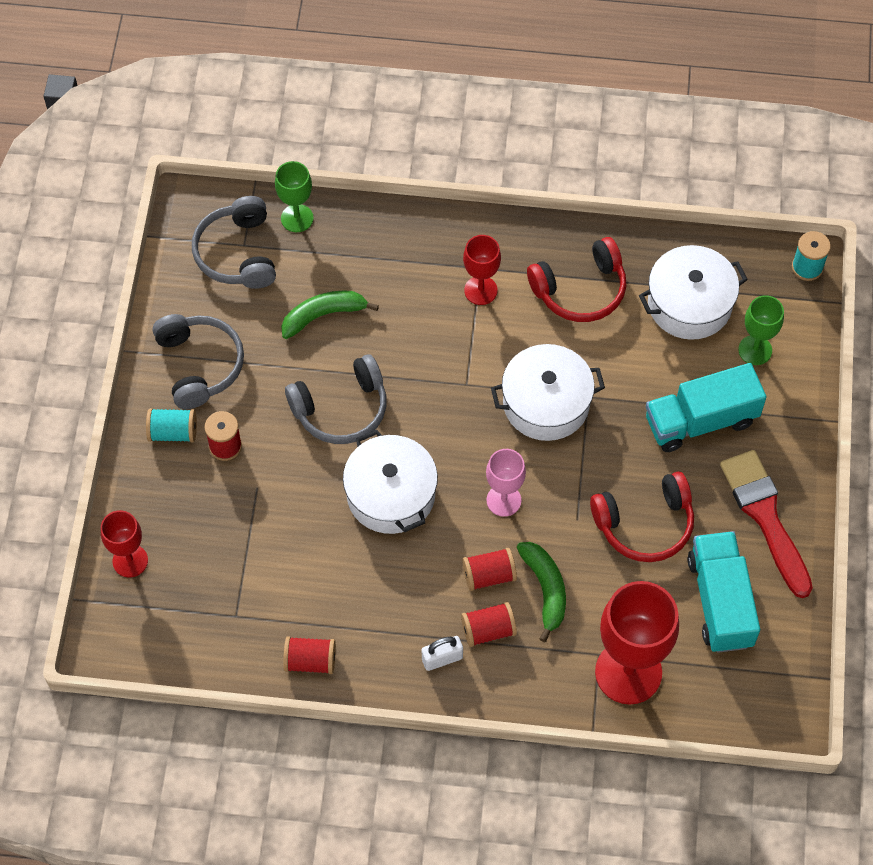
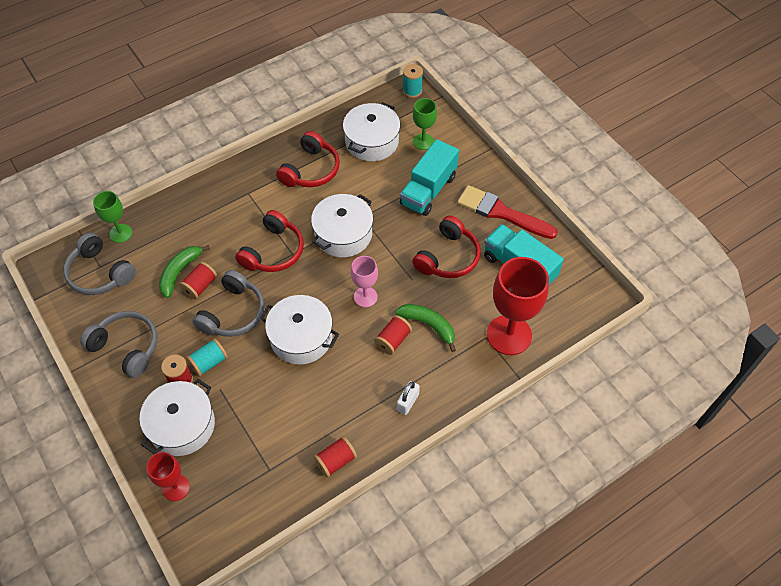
camera: 40 degrees left, 5 degrees down
turquoise spool [146,408,197,442] -> turquoise spool moved to [186,338,228,377]
red spool [461,602,517,647] -> red spool moved to [179,262,217,299]
red goblet [463,235,501,305] -> none
none -> white pot [139,379,215,456]
none -> red headphones [235,210,304,272]

